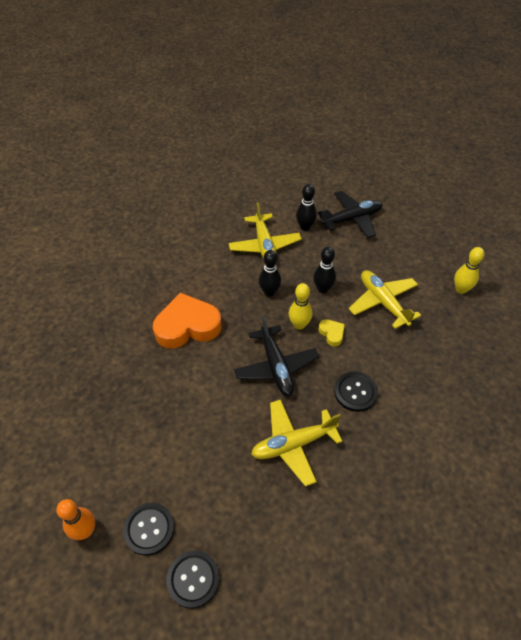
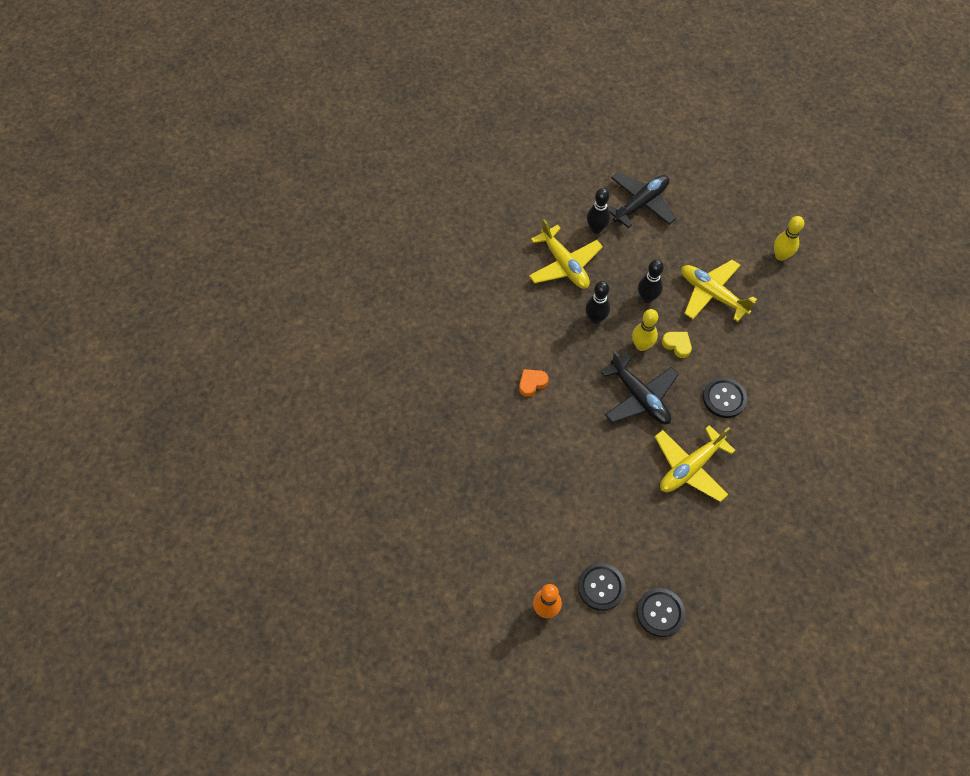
camera: 20 degrees left, 10 degrees up
orange heart [153,293,222,349] -> orange heart [519,369,548,397], size x0.44

